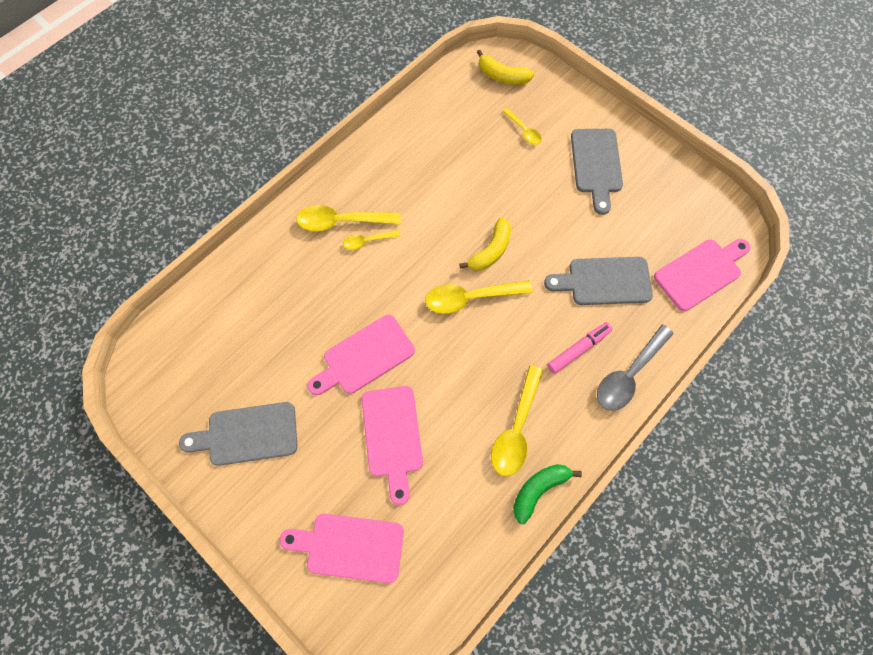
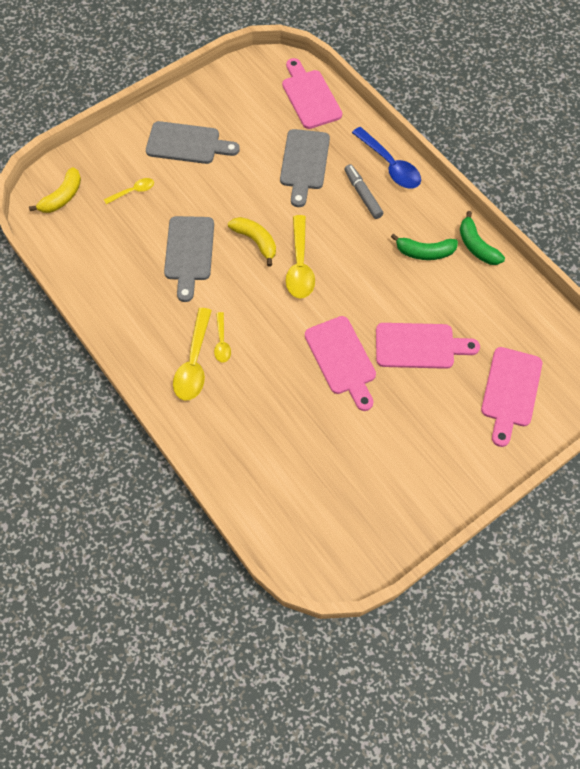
camera: 80 degrees left, 5 degrees down
grey cutting board [179,402,297,466] -> grey cutting board moved to [164,216,214,302]
yellow spoon [491,365,543,476] -> green banana [391,233,458,260]
pink marker [547,322,613,374] -> grey marker [344,164,384,219]
grey spoon [597,324,674,411] -> blue spoon [352,127,421,189]

